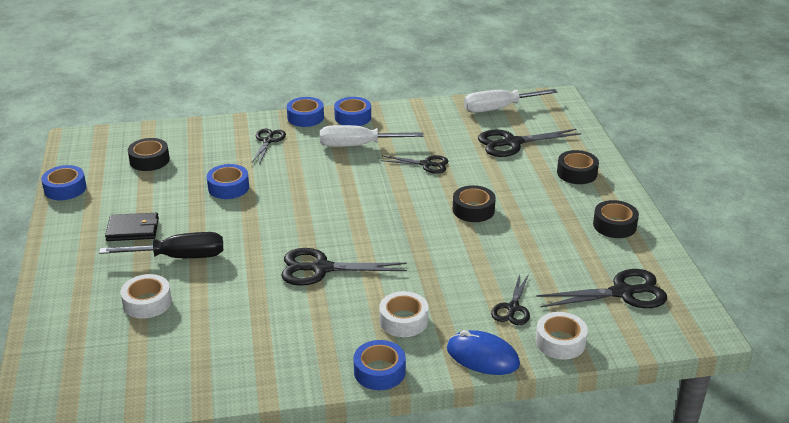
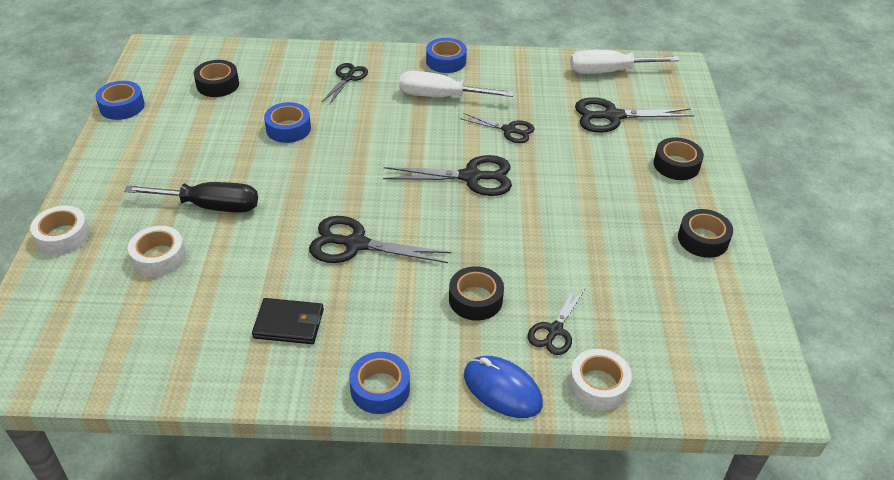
camera: 10 degrees right, 10 degrees up
black wallet [105,213,159,241] -> black wallet moved to [252,298,324,344]
blue tape [287,97,324,127] -> none
white tape [379,291,428,337] -> white tape moved to [30,206,90,255]
black tape [453,185,496,222] -> black tape moved to [449,266,504,321]
black scissors [536,269,667,308] -> black scissors moved to [383,155,512,196]

